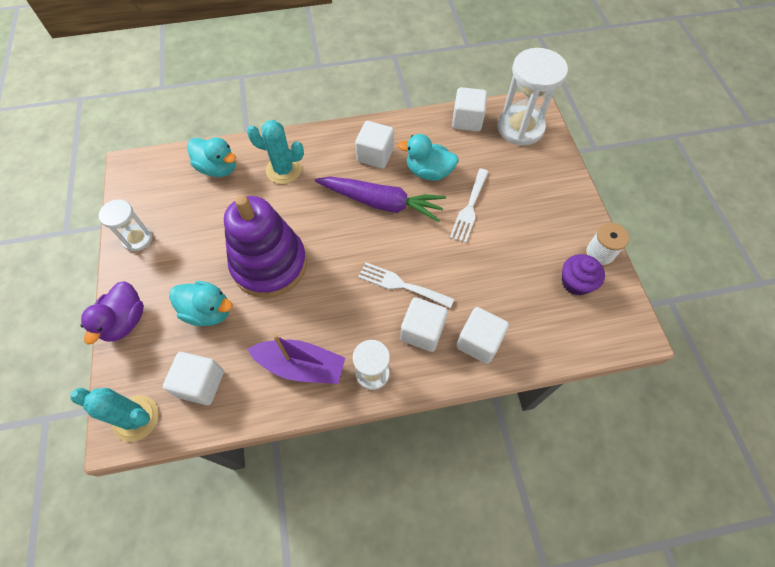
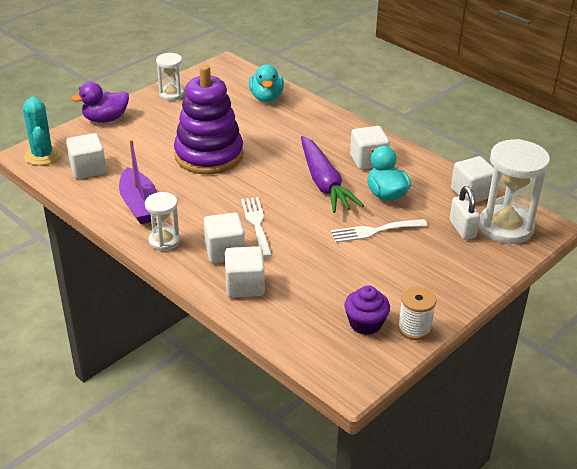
camera: 55 degrees right, 25 degrees down
turquoise duck [169,281,233,326] -> none
turquoise cactus [247,120,304,184] -> none
none -> white padlock [450,186,480,240]

